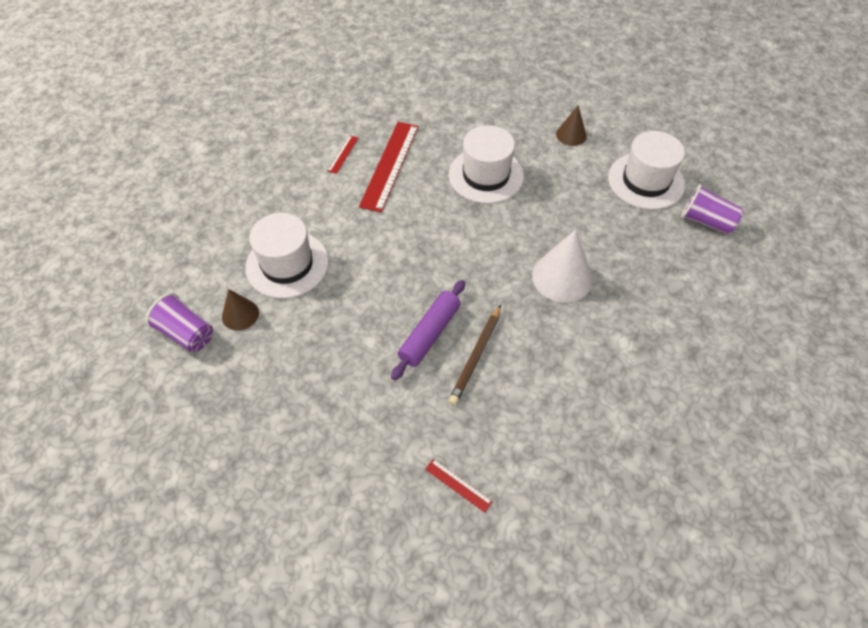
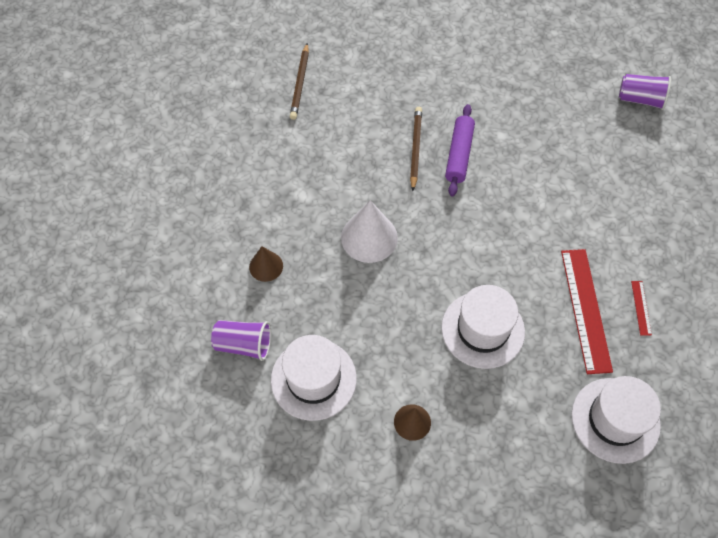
camera: 160 degrees right, 5 degrees up
brown cone [222,289,259,331] -> brown cone moved to [249,246,283,282]
white hat [245,213,329,298] -> white hat moved to [572,376,661,464]
red ruler [425,459,493,513] -> none
none -> brown pencil [290,43,309,120]

